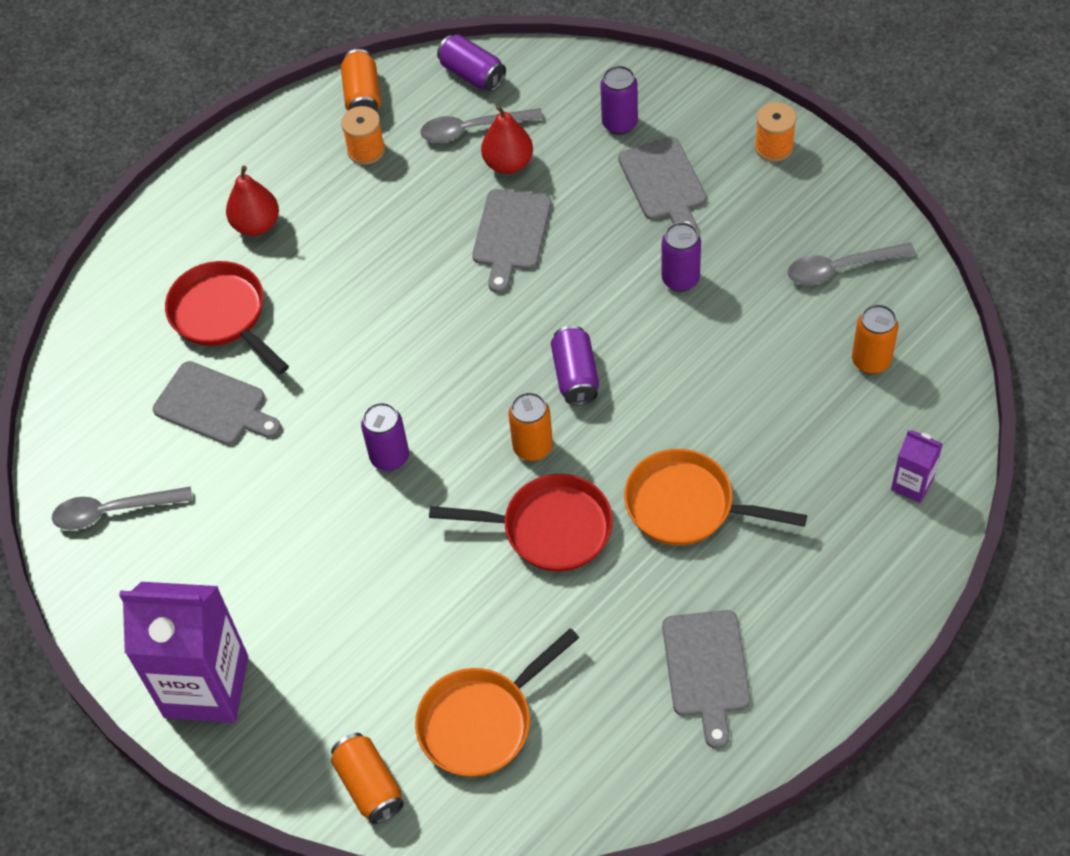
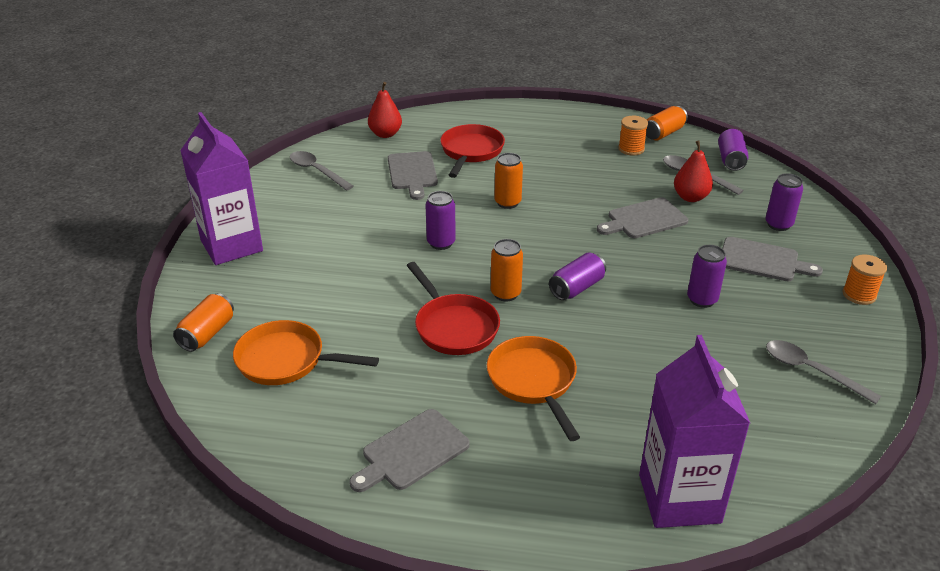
camera: 50 degrees right, 20 degrees down
red pear [226,166,279,236] -> red pear moved to [368,82,402,138]
grey cutting board [618,137,707,229] -> grey cutting board turned 105 degrees counterclockwise [722,237,823,281]
orange can [852,304,898,374] -> orange can moved to [494,153,523,209]
purple carton [891,430,943,503] -> purple carton [639,335,750,528], size x2.19

